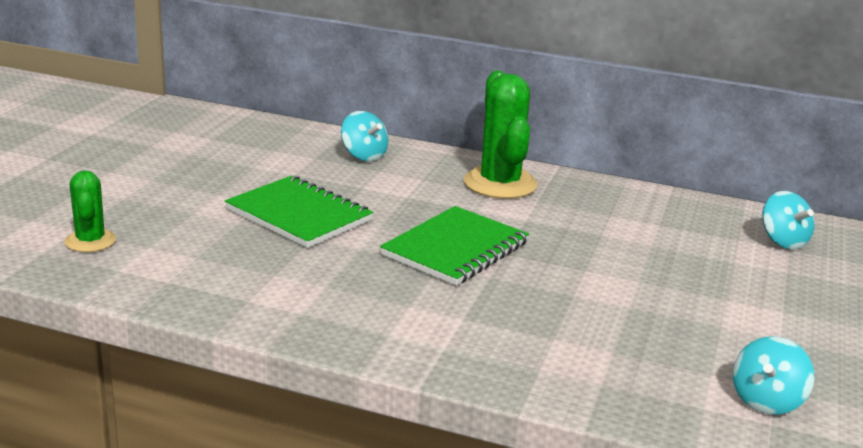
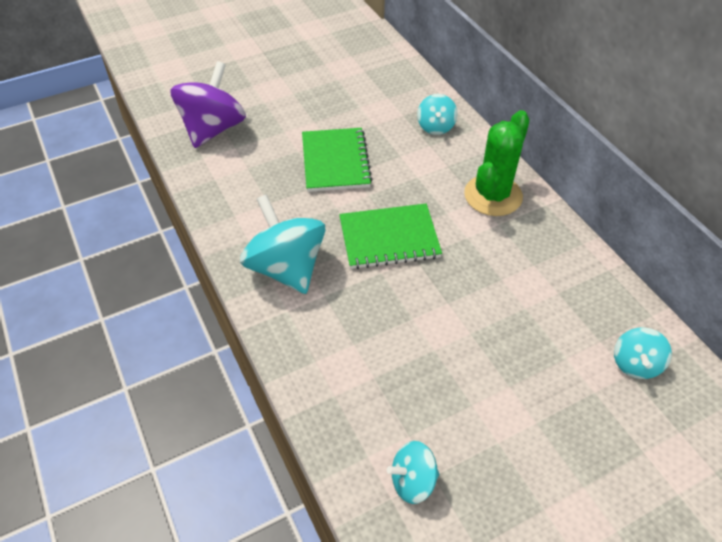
camera: 45 degrees right, 25 degrees up
green cactus [64,170,116,252] -> purple spinning top [170,61,246,148]
none -> turquoise spinning top [240,194,325,294]

